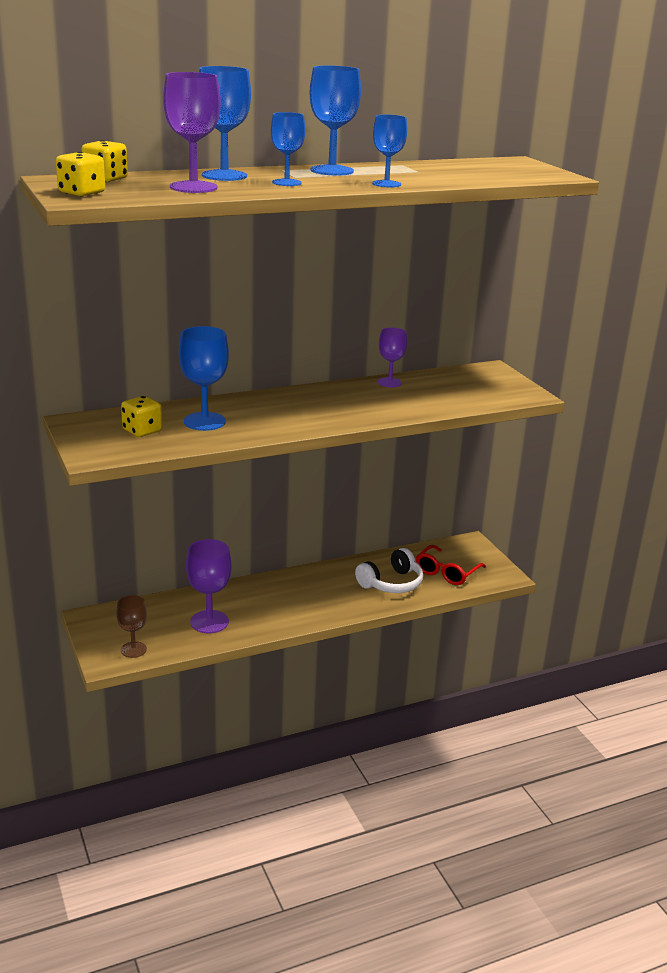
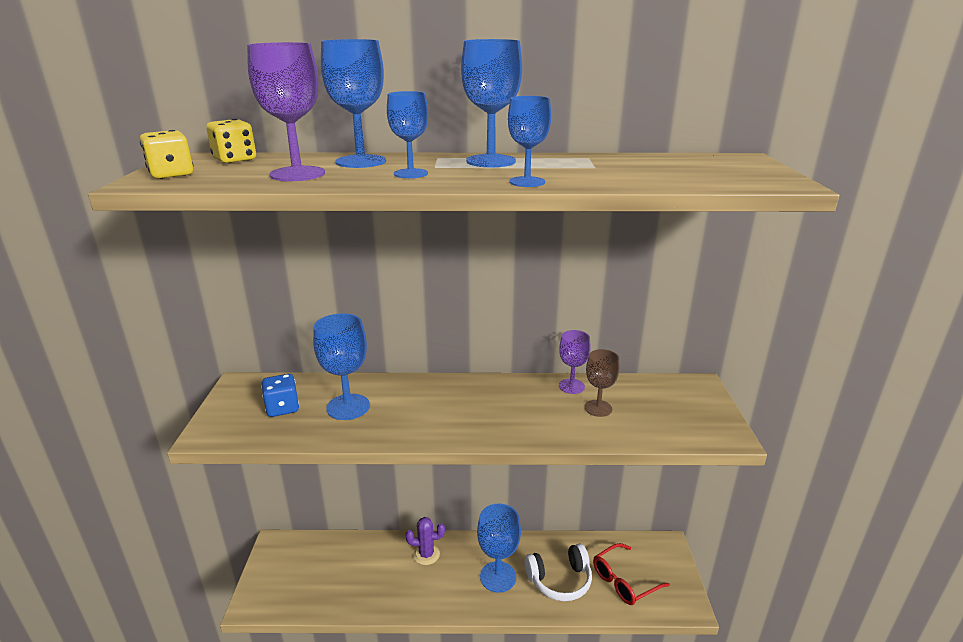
camera: 25 degrees right, 0 degrees up
brown goblet [116,595,147,658] -> brown goblet moved to [585,349,620,417]
yellow dice [121,396,162,437] -> blue dice [261,374,299,417]
purple goblet [186,539,231,633] -> none
none -> purple cactus [406,517,445,565]
none -> blue goblet [477,504,521,593]

